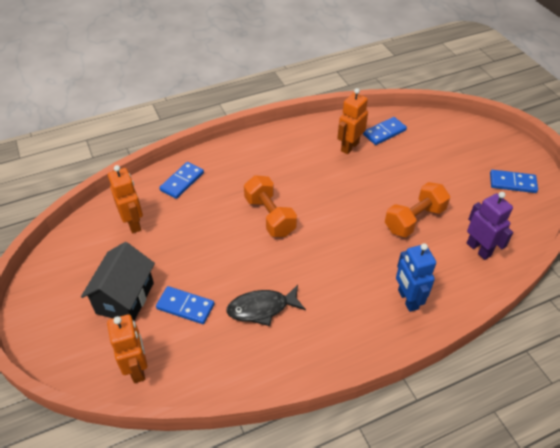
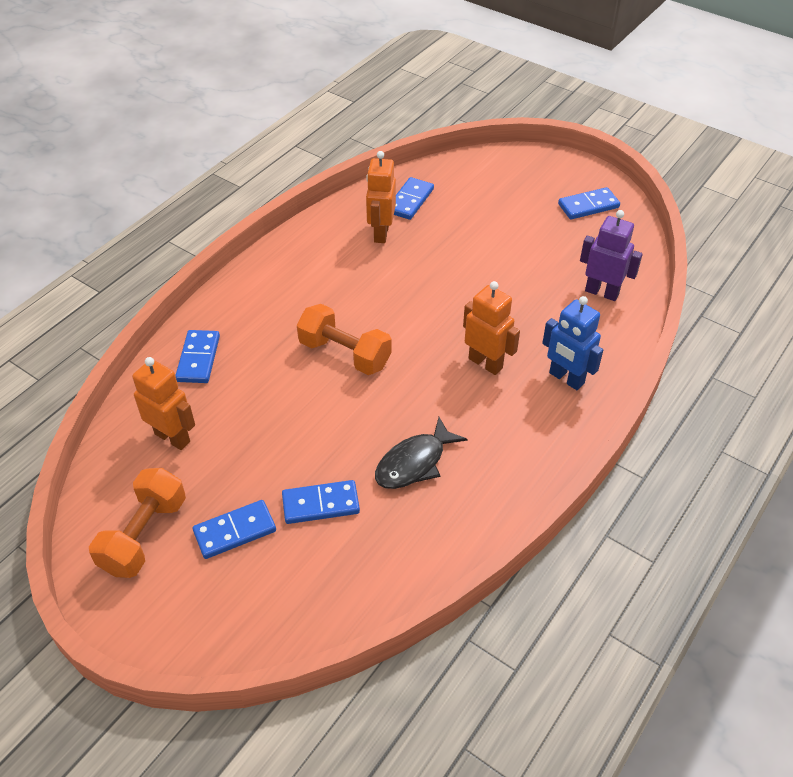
camera: 30 degrees left, 0 degrees up
black house [81,242,155,321] -> blue domino [193,500,276,559]
orange robot [107,314,148,383] -> orange robot moved to [463,281,520,375]
orange dumbbell [385,182,450,237] -> orange dumbbell moved to [89,468,186,578]

